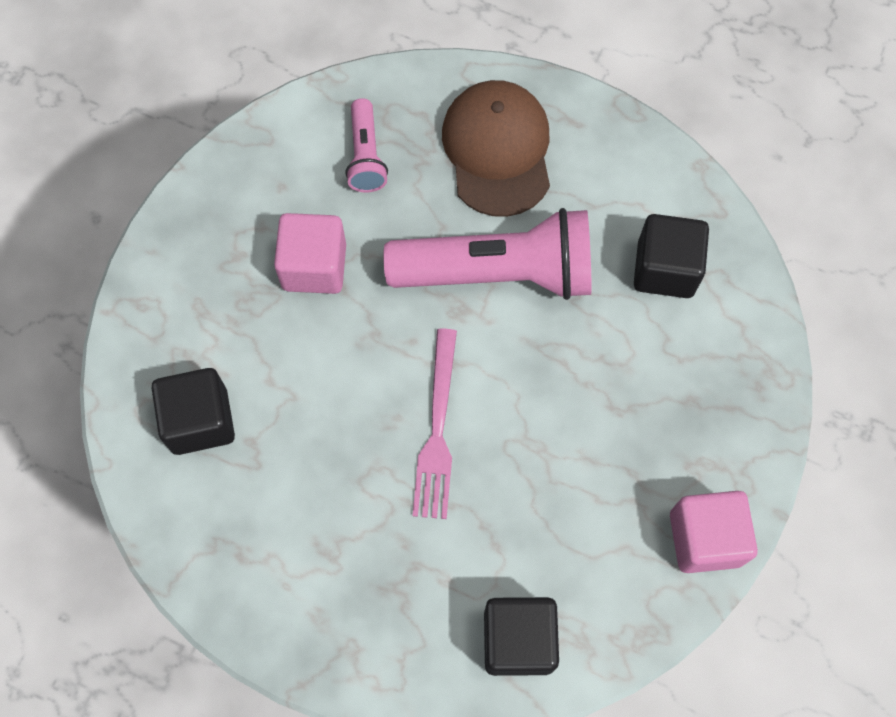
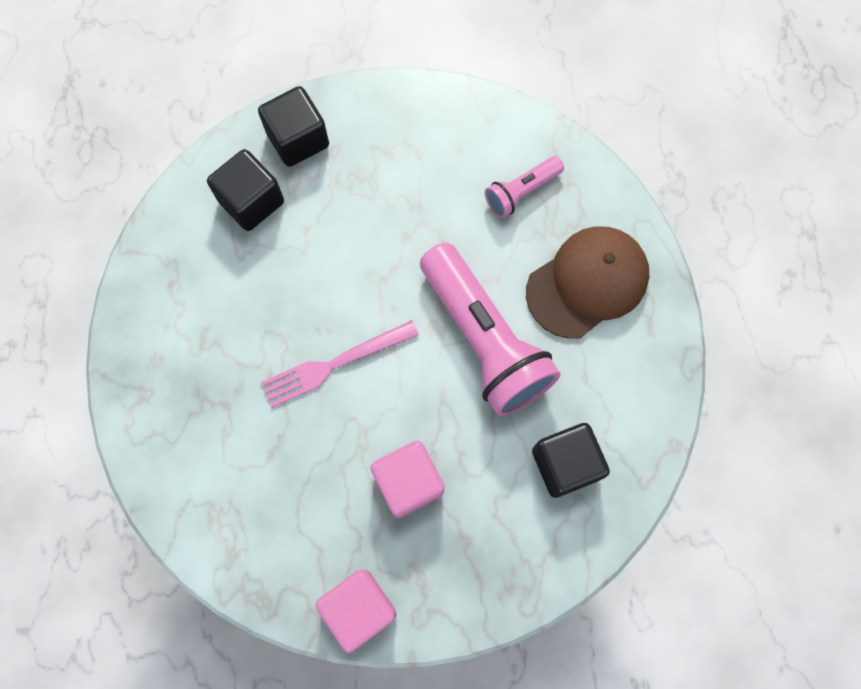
camera: 60 degrees right, 5 degrees up
pink cube [274,213,346,294] -> pink cube moved to [371,441,444,518]
black cube [484,597,559,676] -> black cube moved to [258,86,329,167]

